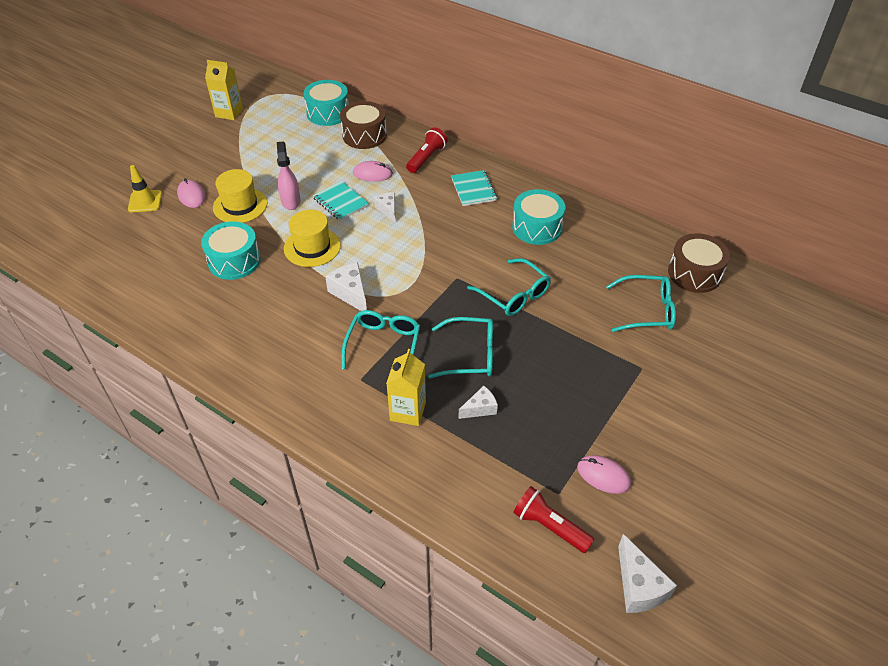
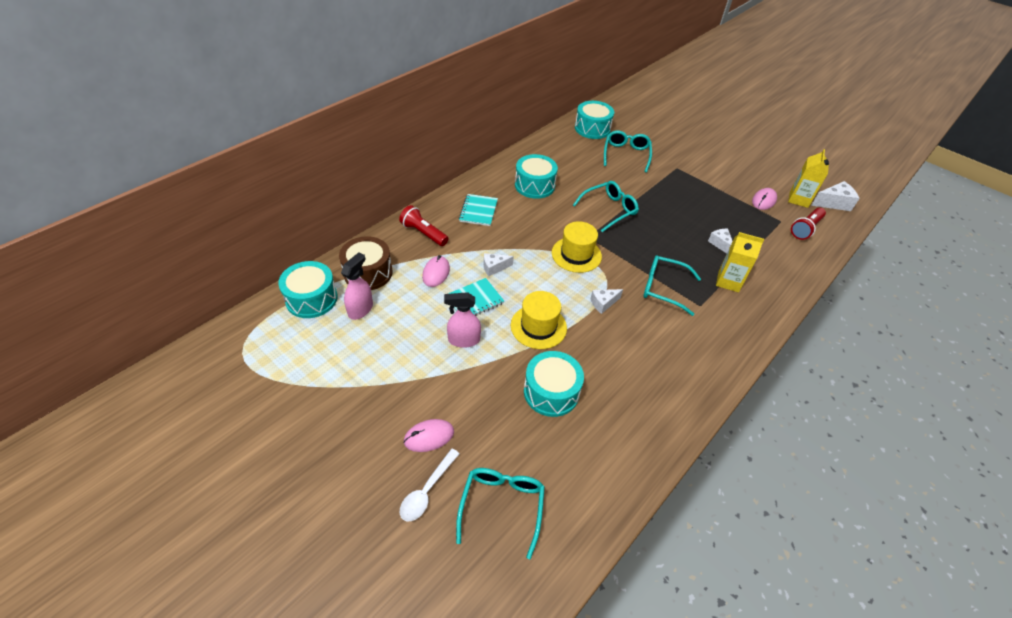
camera: 85 degrees left, 0 degrees up
yellow traffic cone [128,165,162,212] -> white spoon [400,449,460,521]
yellow carton [205,60,243,120] -> yellow carton moved to [788,149,829,208]
yellow hat [213,169,267,223] -> yellow hat moved to [552,221,602,273]
white cheese [325,262,367,311] -> white cheese [591,289,623,314], size x0.65
turquoise glasses [428,317,493,378] -> turquoise glasses moved to [456,468,545,560]
turquoise notebook [451,170,497,206] -> turquoise notebook turned 75 degrees counterclockwise [459,194,498,226]
brown drum [668,233,730,293] -> turquoise drum [575,101,614,139]
none -> pink spray bottle [341,252,373,320]

